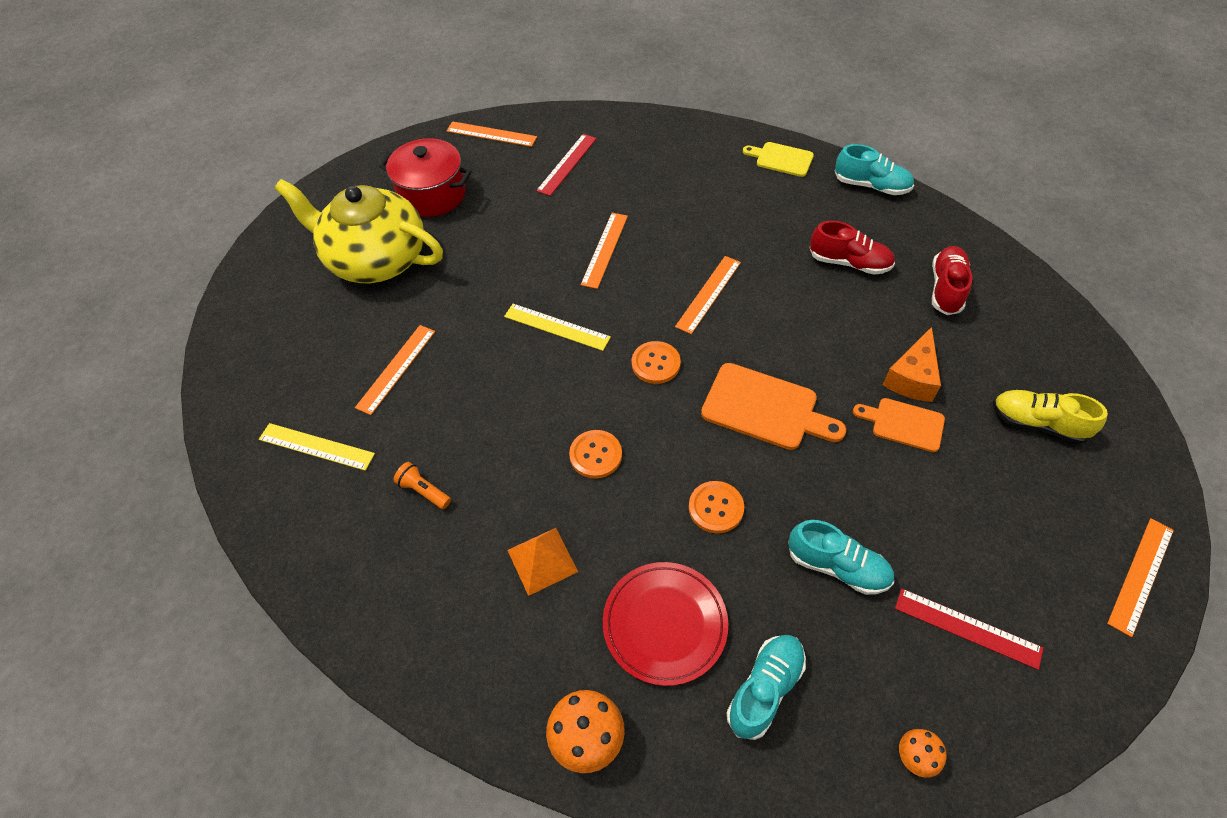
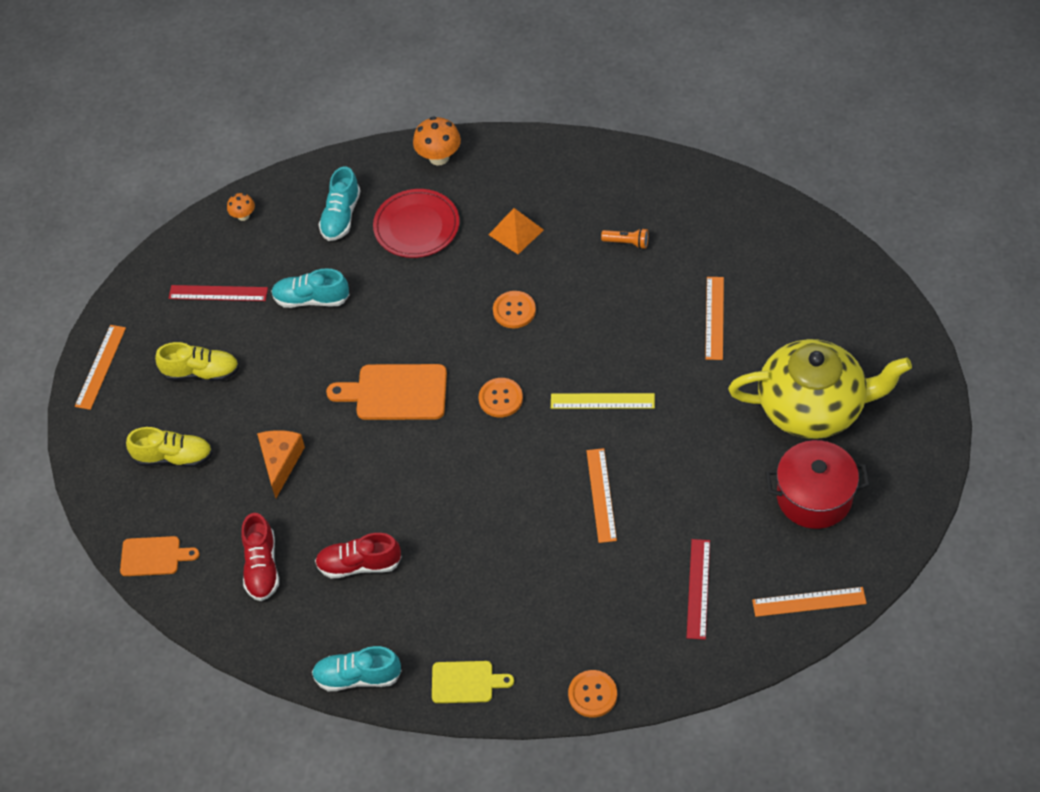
camera: 160 degrees right, 0 degrees up
yellow ruler [259,423,375,471] -> none
orange ruler [675,256,741,334] -> none
orange button [689,481,744,533] -> orange button moved to [568,670,617,717]
orange cutting board [853,398,945,452] -> orange cutting board moved to [120,536,200,576]
none -> yellow shoe [155,342,239,381]

